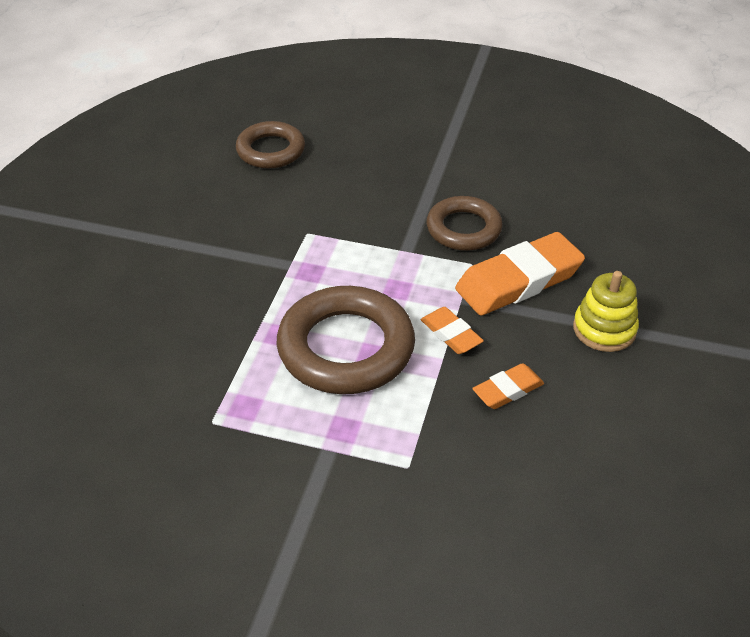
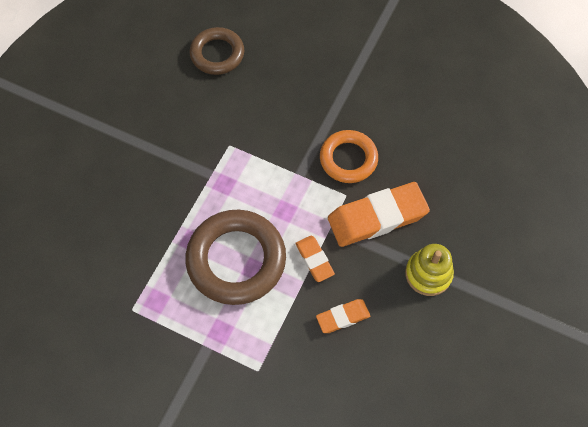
camera: 10 degrees right, 20 degrees up
brown ring [427,196,503,251] -> orange ring [320,130,378,183]

